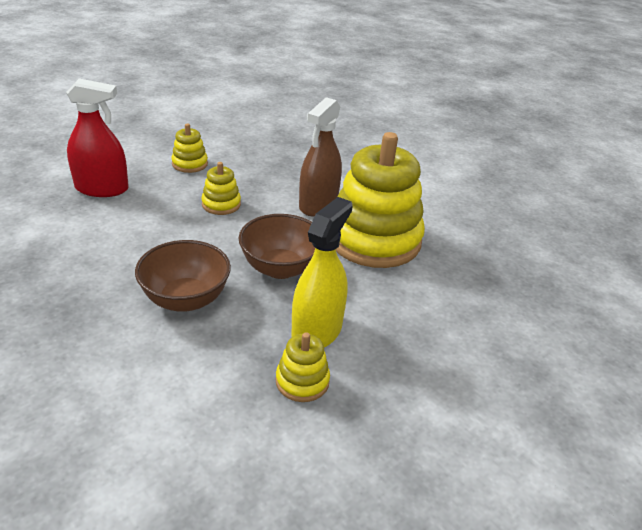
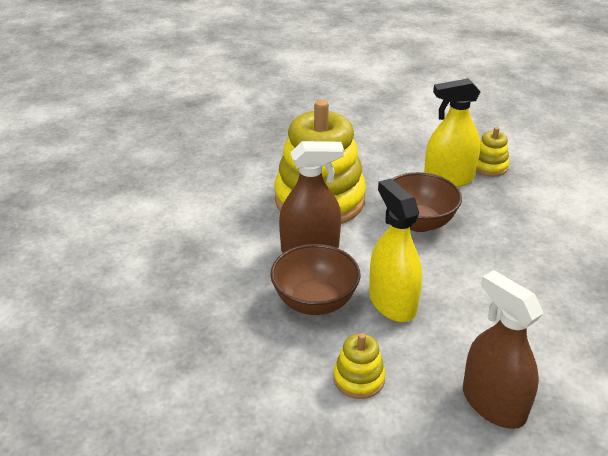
camera: 125 degrees left, 0 degrees up
red spray bottle [66,79,129,197] -> brown spray bottle [463,270,544,429]
brown bowl [135,240,231,312] -> brown bowl moved to [270,244,360,315]
yellow stacking toy [201,162,241,215] -> yellow spray bottle [369,179,422,322]

